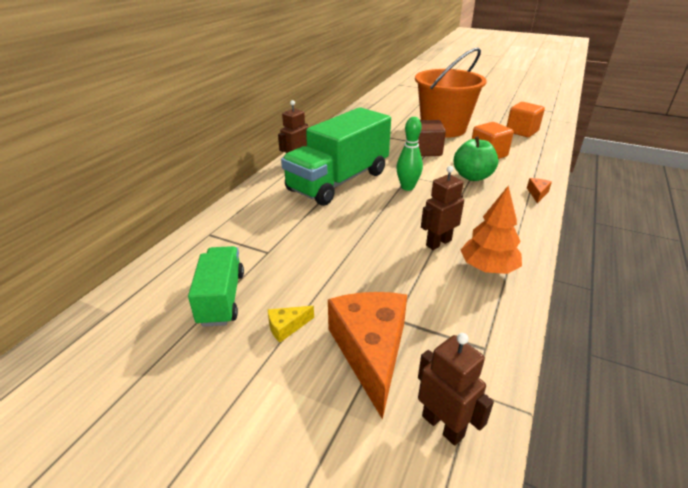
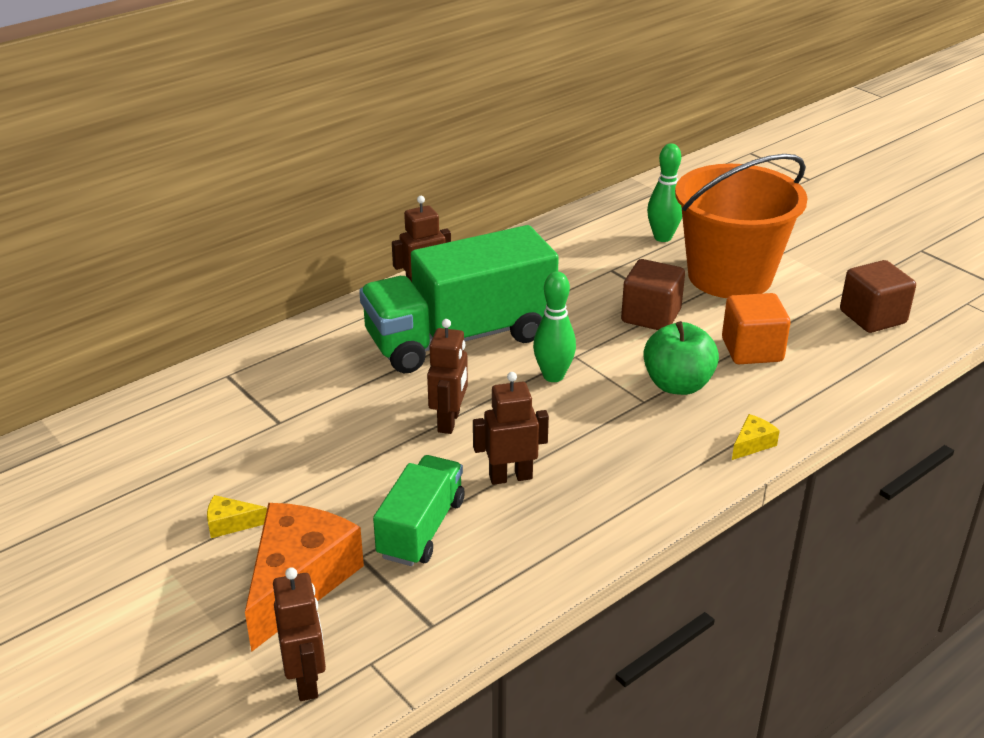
camera: 25 degrees right, 0 degrees up
green truck [188,246,244,327] -> green truck moved to [373,455,465,566]
orange tree [461,186,522,274] -> none
orange cube [506,102,545,137] -> brown cube [840,260,916,333]
orange cheese [527,178,552,203] -> yellow cheese [732,414,780,460]
none -> brown robot [427,319,468,434]
none -> green bowling pin [647,143,682,242]

